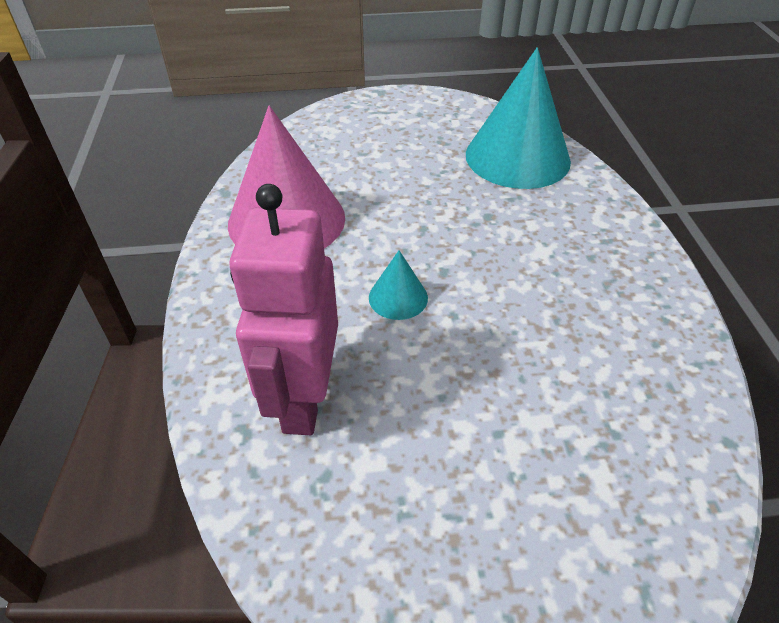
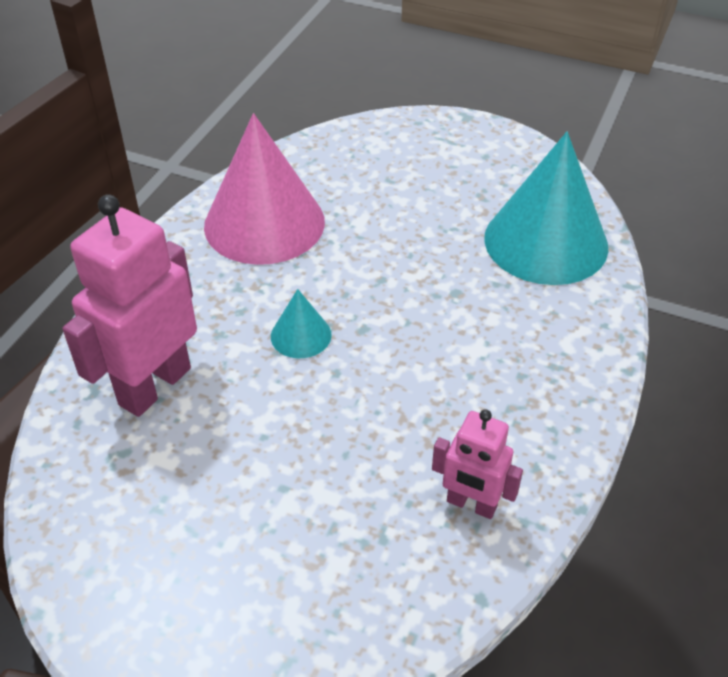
camera: 30 degrees right, 0 degrees up
none -> pink robot [432,409,523,519]

